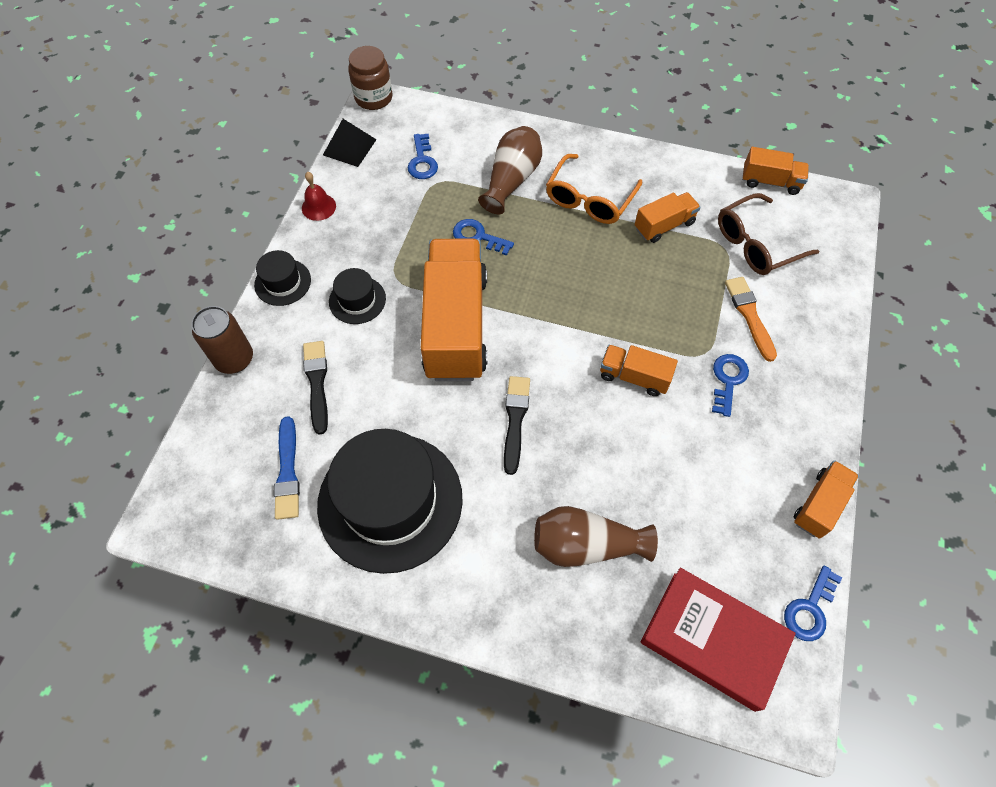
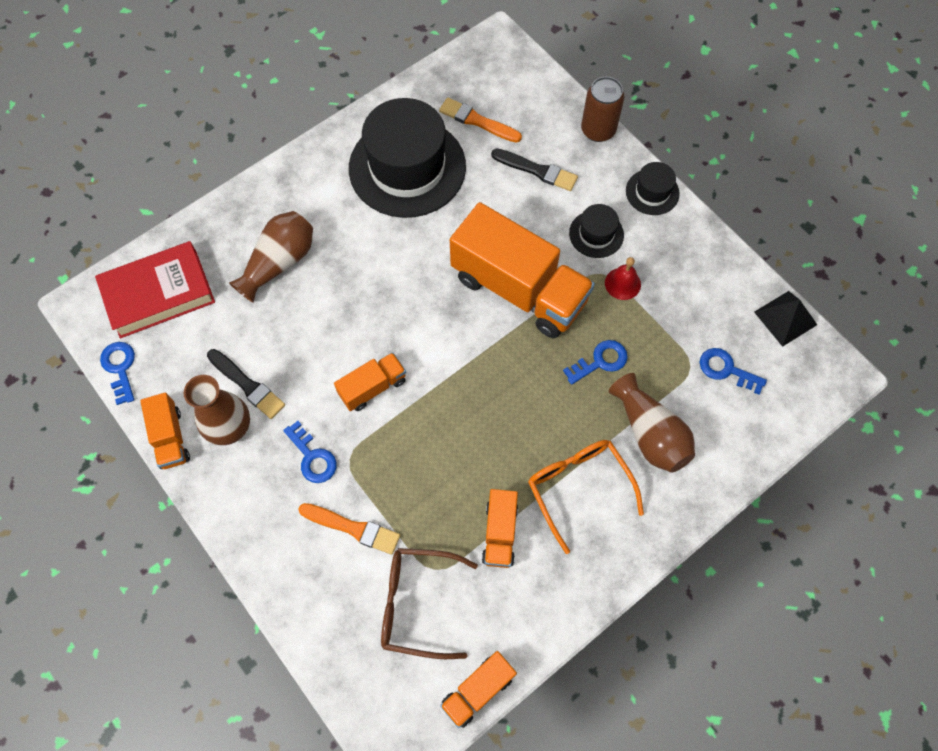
camera: 125 degrees right, 5 degrees up
blue brush [274,416,300,520] -> orange brush [439,98,522,143]
red bell [302,172,336,221] -> red bell moved to [605,257,641,300]
brown jar [348,46,393,110] -> none
black brush [504,376,530,475] -> black brush moved to [207,349,285,419]
brown glasses [718,193,819,275] -> brown glasses turned 90 degrees counterclockwise [381,548,478,659]
none -> brown vase [184,375,250,445]

